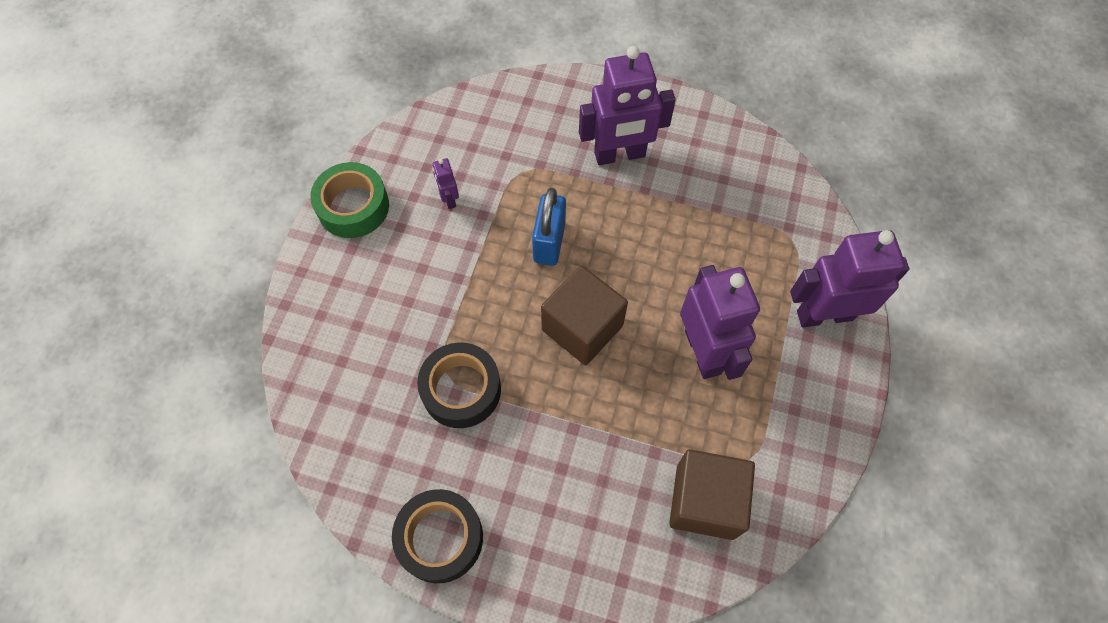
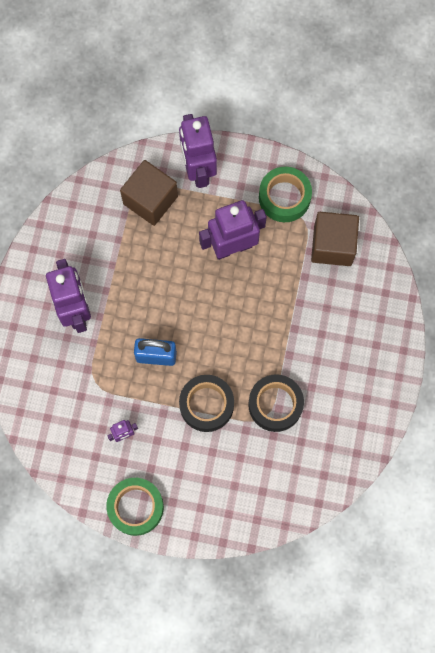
camera: 95 degrees left, 10 degrees up
black tape [392,489,483,583] -> black tape moved to [179,375,234,432]
brown cube [541,266,628,365] -> brown cube moved to [120,160,178,226]
none -> green tape [259,167,312,222]

